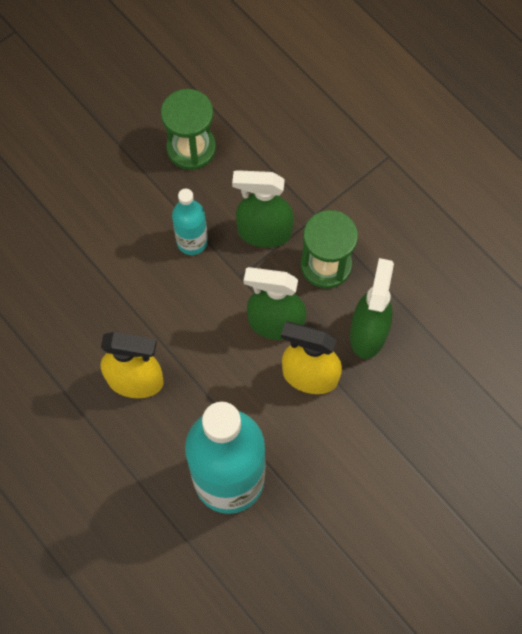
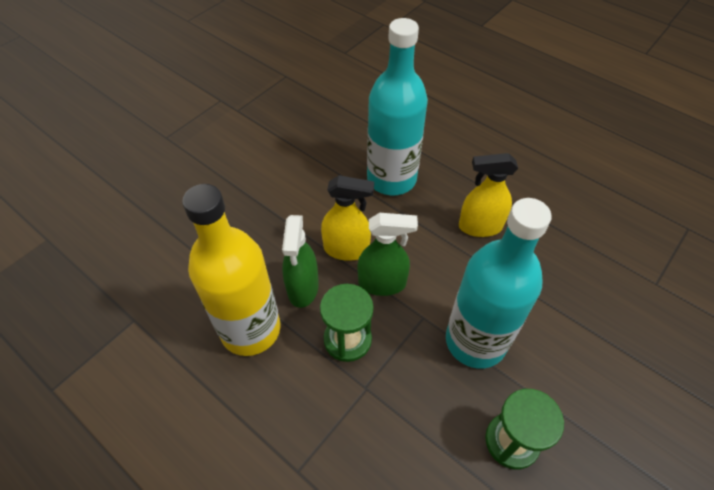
camera: 170 degrees right, 15 degrees down
turquoise bottle [172,189,208,255] -> turquoise bottle [446,198,552,369], size x2.09
green spray bottle [232,170,294,248] -> none
none -> yellow bottle [182,184,280,356]

